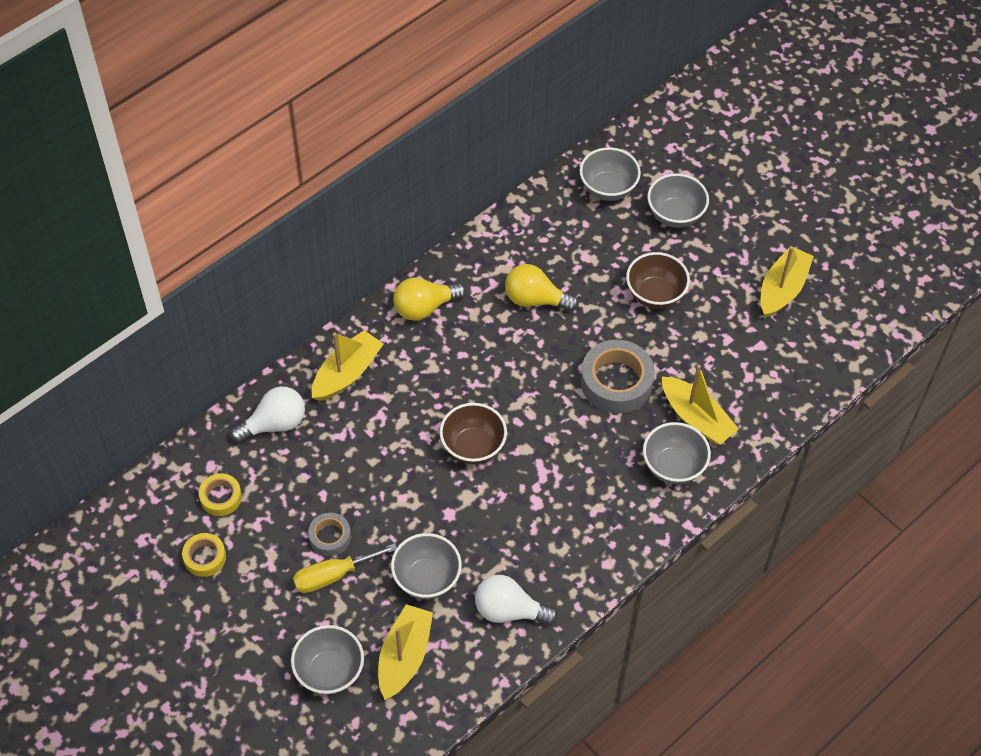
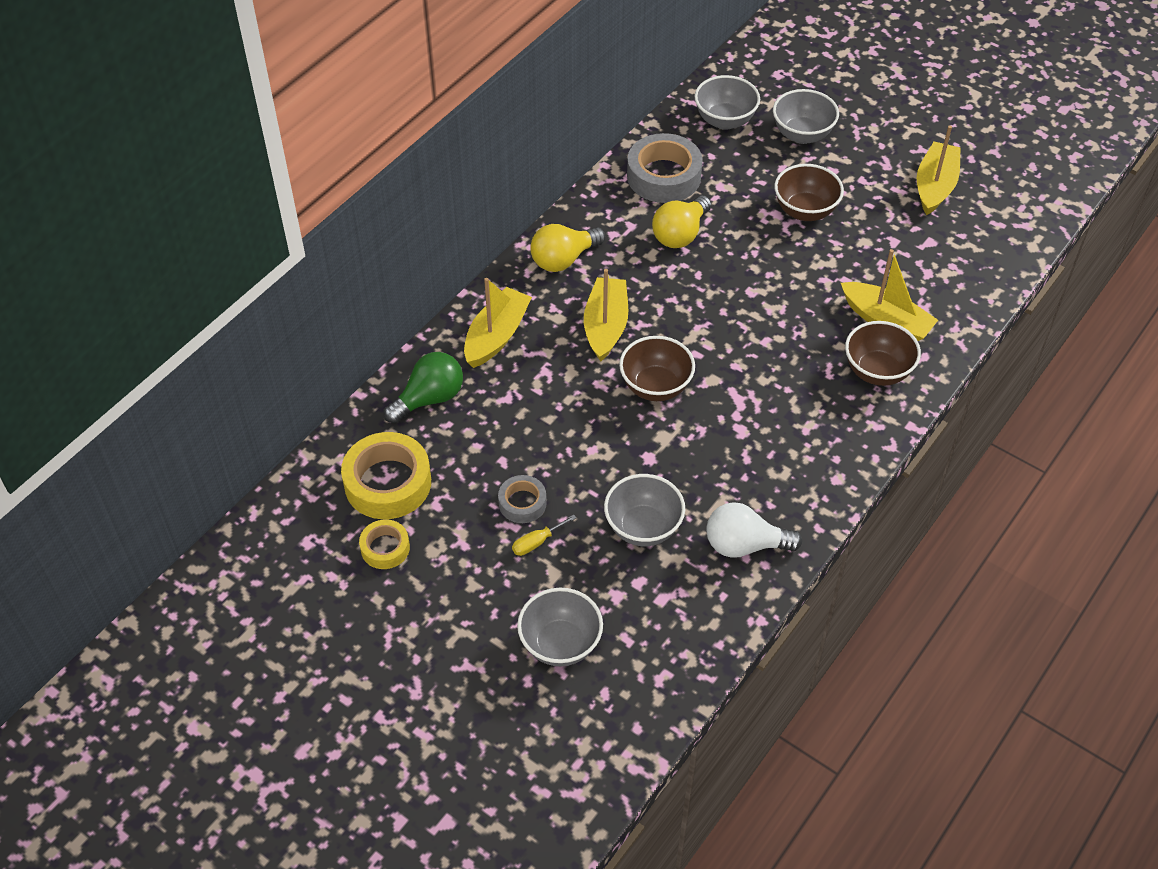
camera: 10 degrees left, 5 degrees down
yellow tape [199,473,242,516] -> yellow tape [341,432,431,519], size x1.83
white light bulb [230,386,305,443] -> green light bulb [383,352,463,423]
yellow screwdriver [293,543,397,593] -> yellow screwdriver [512,515,576,556], size x0.59
yellow boat [378,604,433,700] -> yellow boat moved to [584,269,628,362]
yellow light bulb [505,264,579,312] -> yellow light bulb turned 60 degrees counterclockwise [652,195,711,248]
grey tape [581,340,655,413] -> grey tape moved to [627,133,703,203]
grey bowl [643,422,711,484] -> brown bowl [845,321,921,386]

